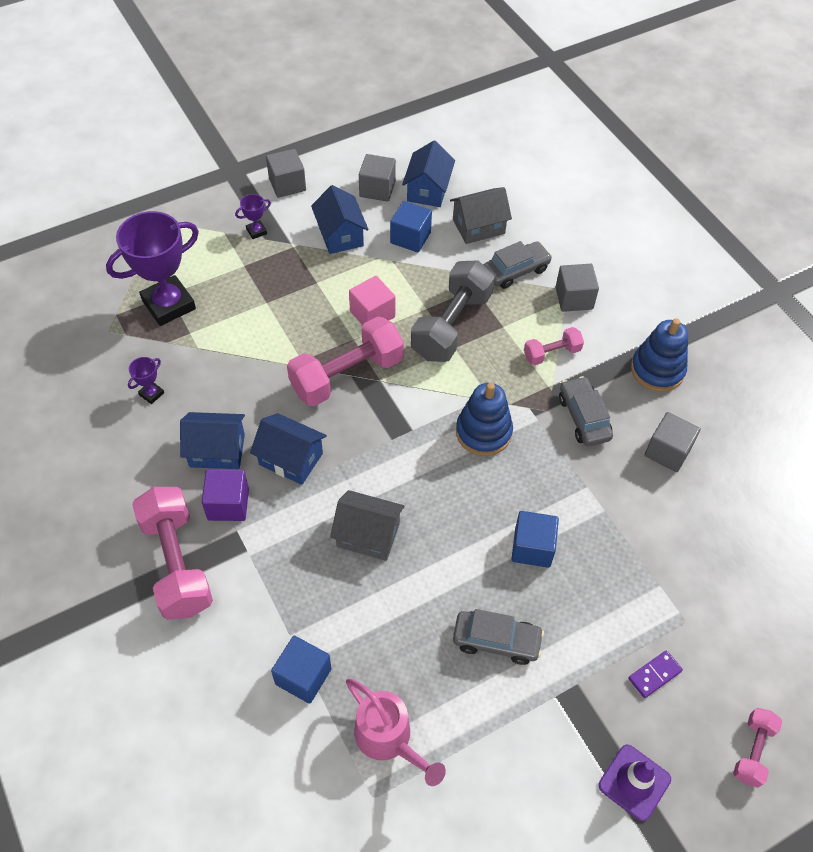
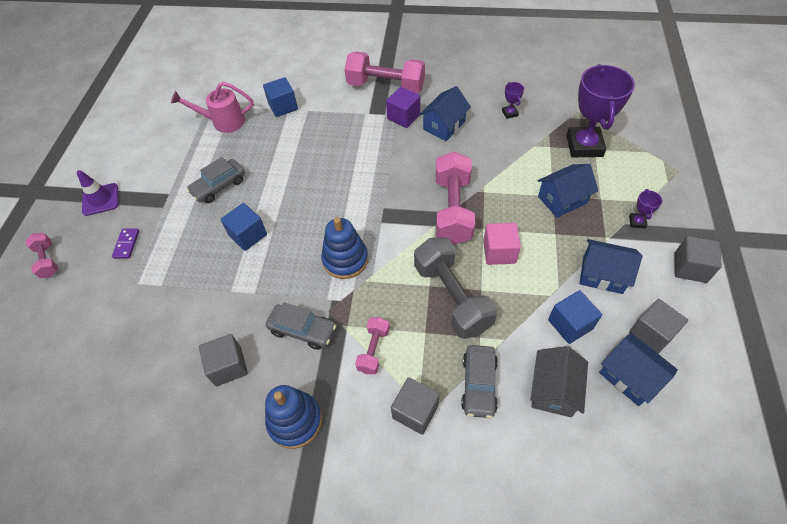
camera: 130 degrees right, 0 degrees up
blue house [250,413,327,485] -> blue house moved to [538,164,598,218]
grey house [330,490,405,561] -> none

